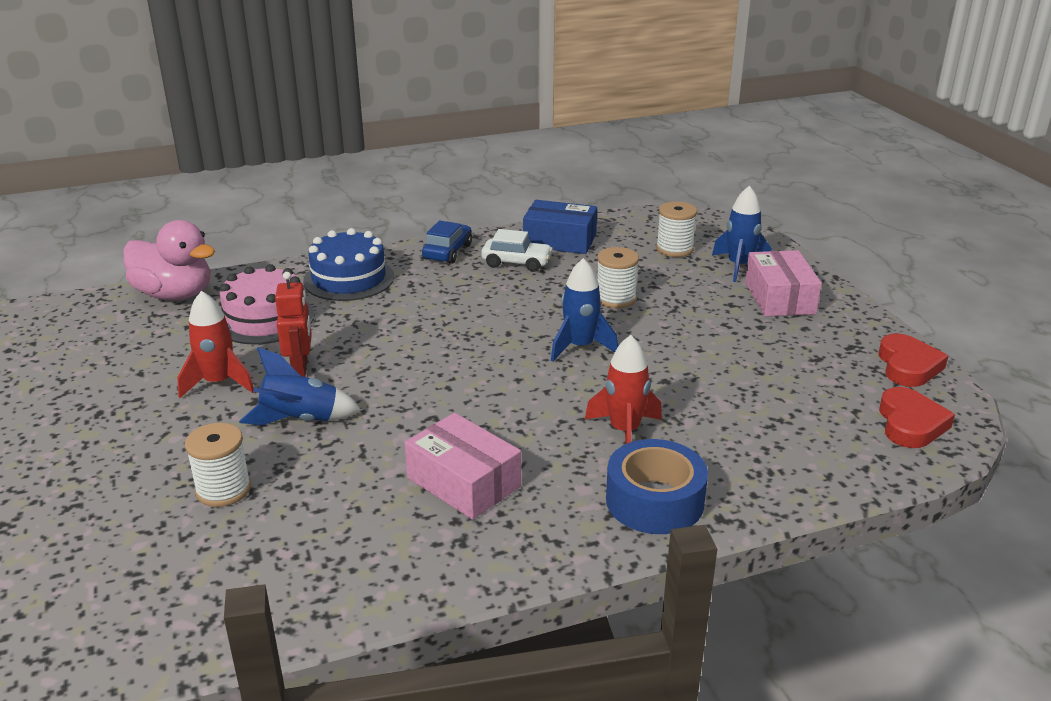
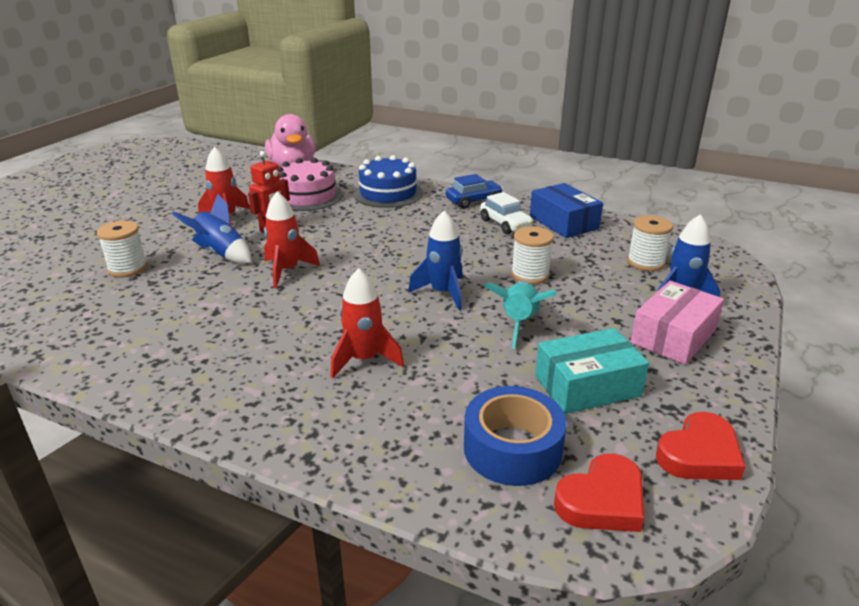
camera: 45 degrees right, 0 degrees up
pink box [405,413,521,520] -> none
blue tape [606,439,708,534] -> blue tape moved to [464,386,566,486]
none -> red rocket [264,192,320,288]
none -> turquoise rocket [484,281,557,349]
none -> turquoise box [535,328,649,414]

